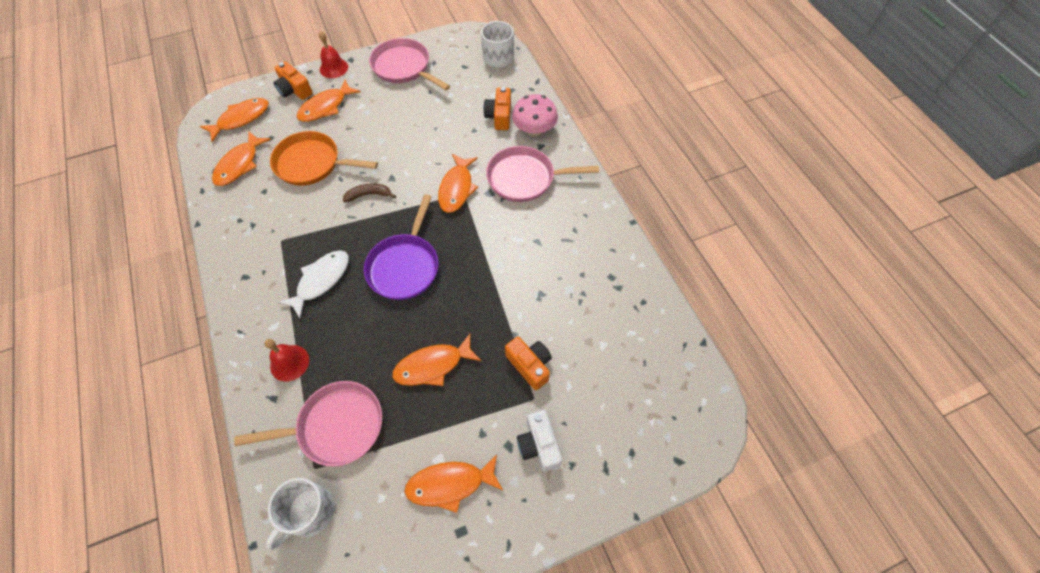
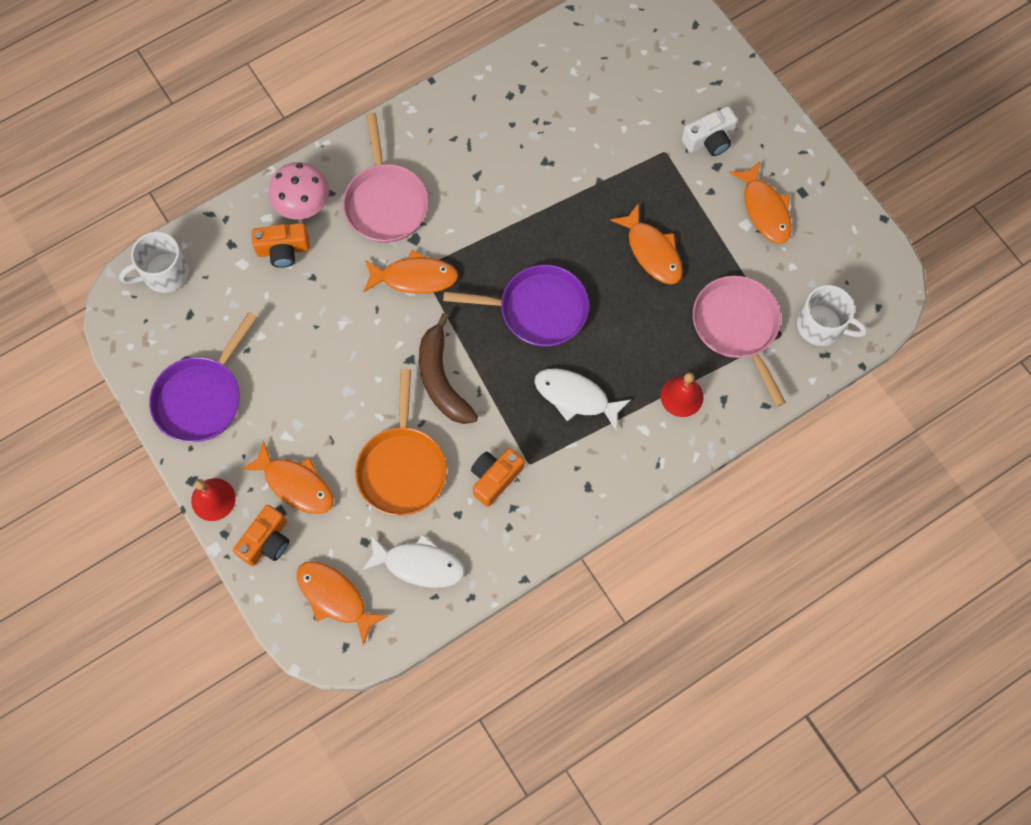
camera: 100 degrees left, 10 degrees up
orange fish [212,132,271,186] -> white fish [362,534,465,588]
brown banana [343,183,396,203] -> brown banana [419,313,478,424], size x1.75
pink pan [369,38,450,90] -> purple pan [149,312,257,442]
orange camera [505,337,552,390] -> orange camera moved to [471,448,524,507]

